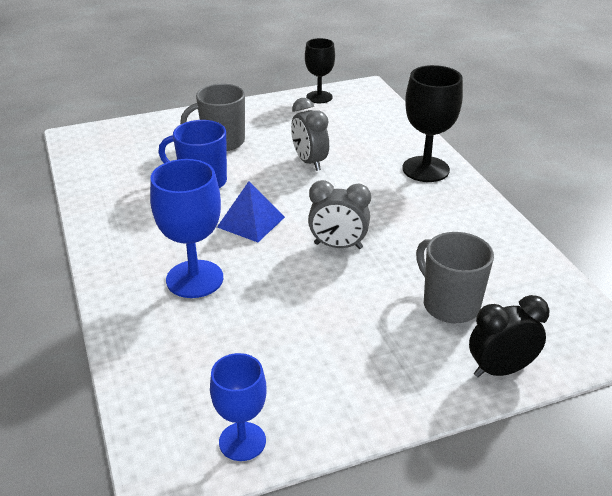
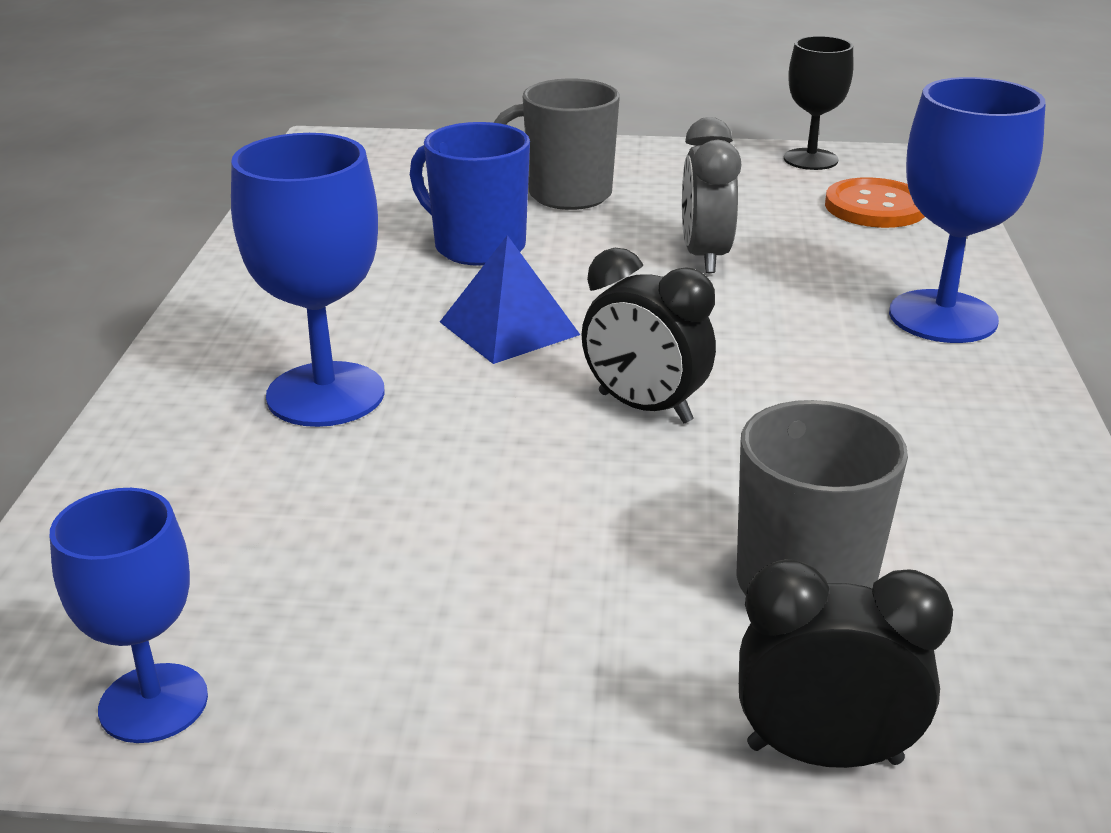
camera: 25 degrees right, 5 degrees down
grey clock [308,180,371,249] -> black clock [582,248,716,423]
black goblet [402,65,463,182] -> blue goblet [889,77,1046,343]
none -> orange button [825,177,925,228]

